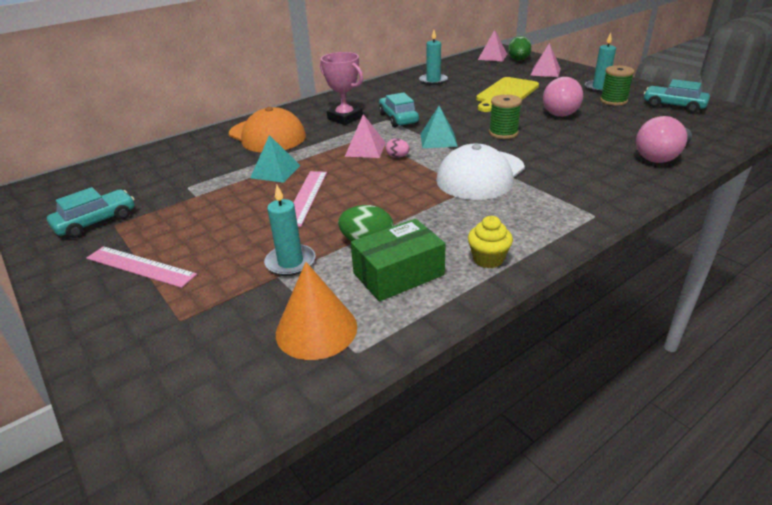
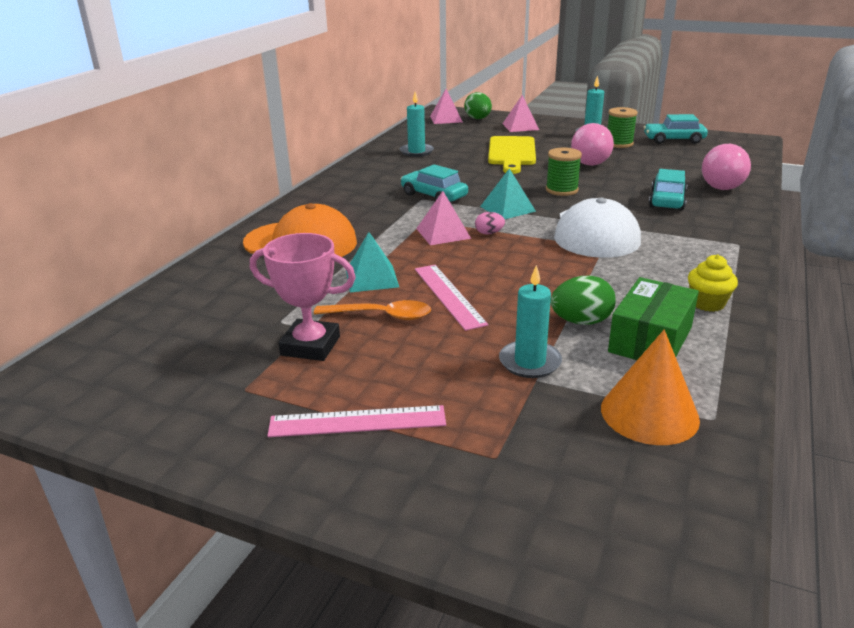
camera: 30 degrees left, 5 degrees down
turquoise car [47,187,135,238] -> turquoise car moved to [649,169,688,210]
pink trophy [320,52,363,125] -> pink trophy moved to [250,233,356,361]
none -> orange spoon [314,300,431,320]

